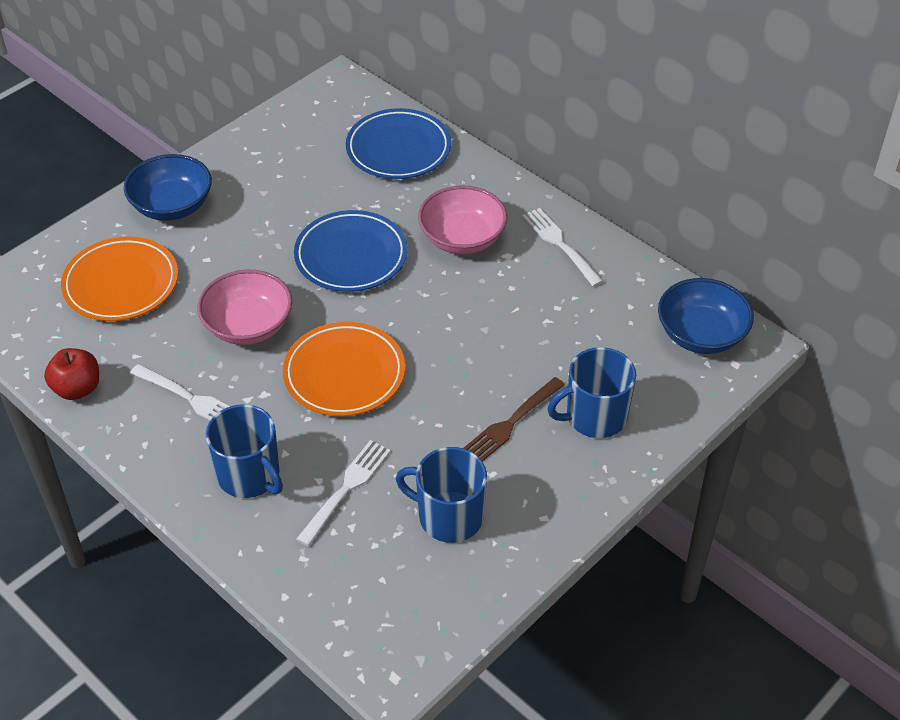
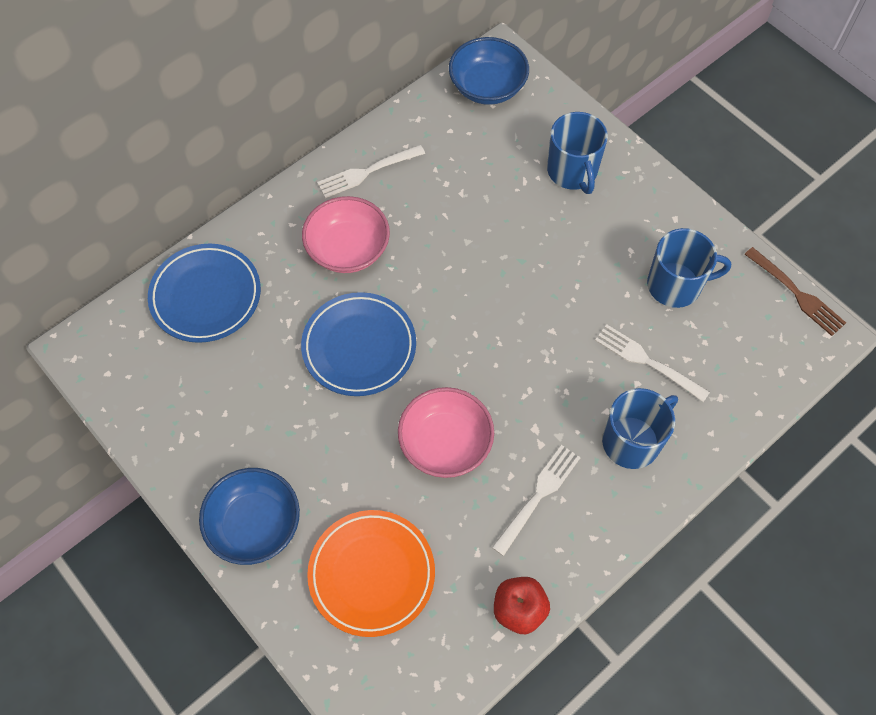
camera: 85 degrees left, 15 degrees up
orange plate [283,322,405,416] -> none
blue mug [396,447,487,543] -> blue mug turned 120 degrees counterclockwise [647,228,731,308]
brown fork [463,377,565,462] -> brown fork moved to [745,247,846,336]

